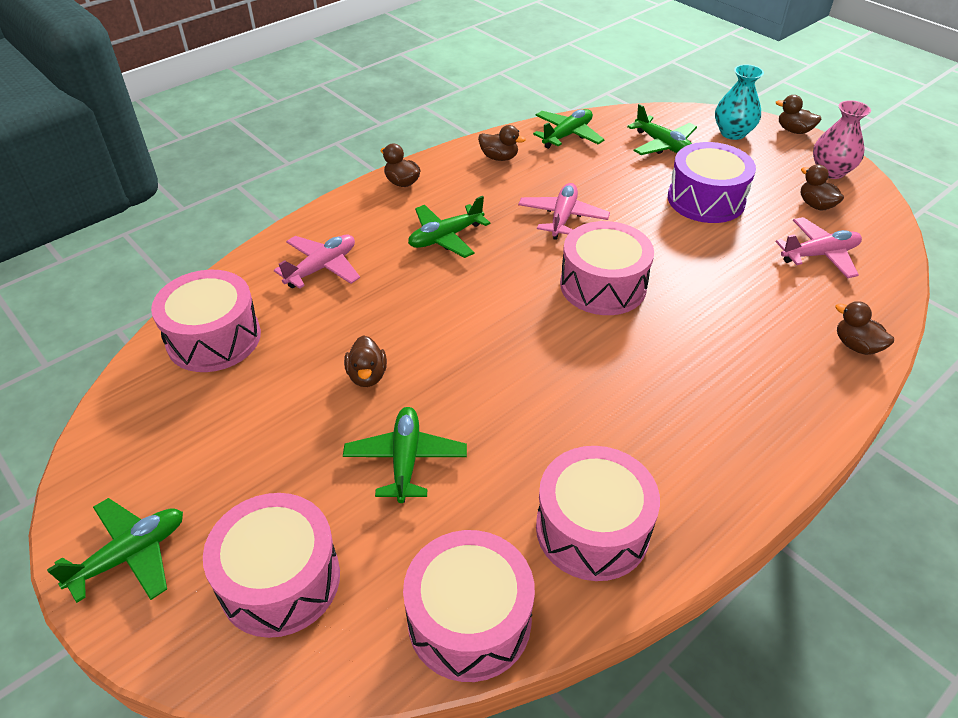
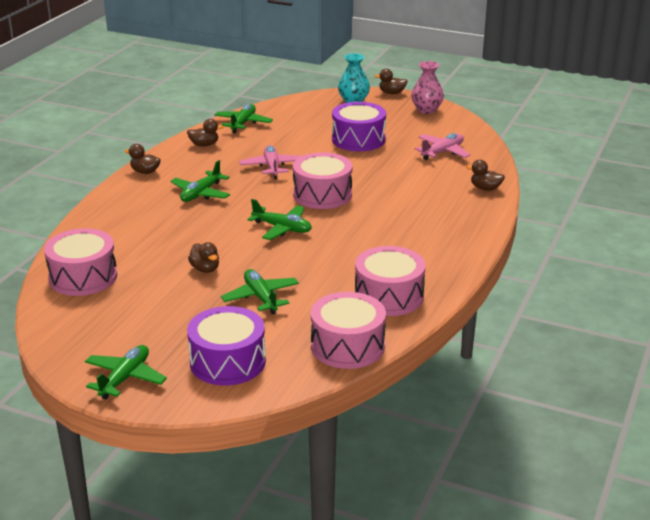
camera: 25 degrees left, 15 degrees down
pink drum [203,493,340,638] -> purple drum [187,306,266,386]
pink plane [274,235,360,289] -> none
green plane [627,104,697,155] -> green plane moved to [247,199,312,240]
brown duck [801,164,844,210] -> none

